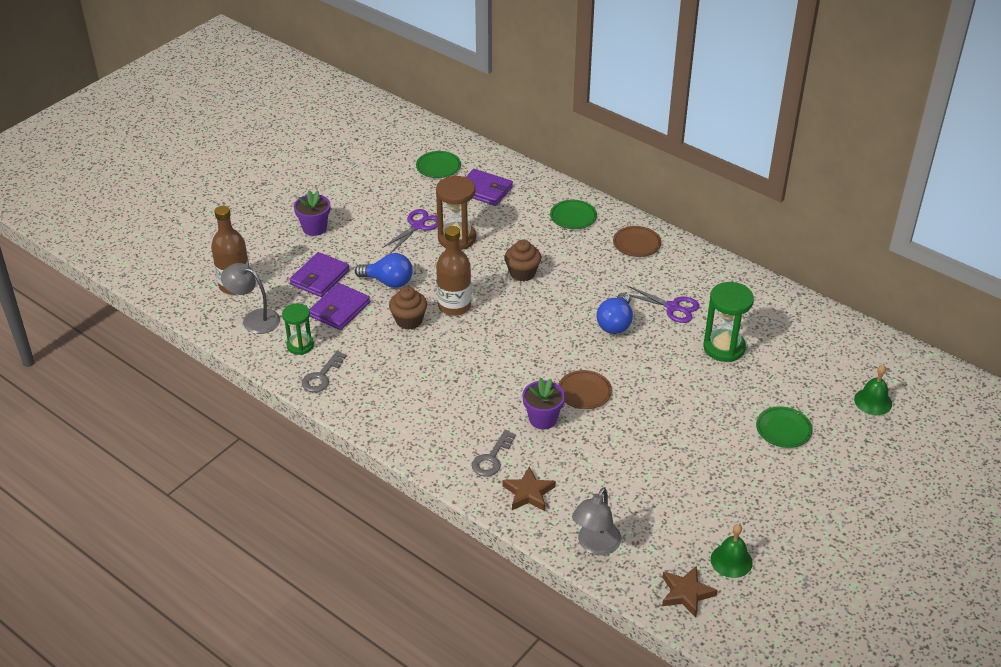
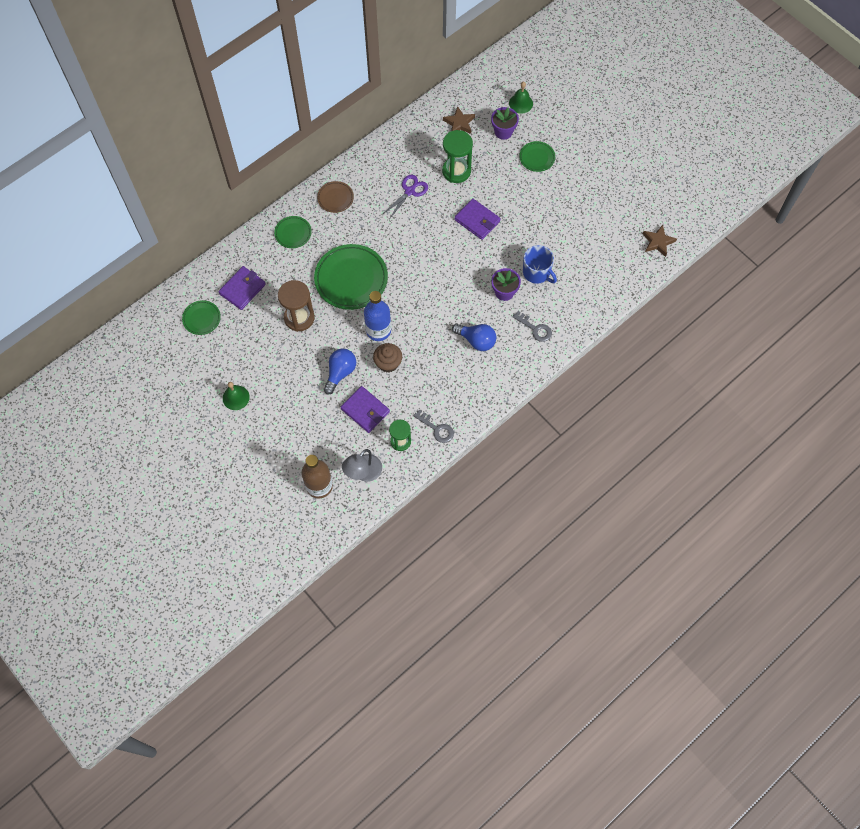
camera: 80 degrees left, 25 degrees up
purple wallet [290,252,350,297] -> purple wallet moved to [454,199,501,240]
purple flower pot [294,190,330,236] -> purple flower pot moved to [491,107,519,140]
purple scissors [382,209,438,253] -> none
brown bottle [436,226,471,316] -> blue bottle [364,291,391,341]
brown star [502,467,556,511] -> brown star moved to [443,106,475,134]
brown cupcake [504,240,541,281] -> green plate [314,244,388,310]
brown plate [558,370,612,409] -> none
grey lamp [572,487,621,555] -> none
blue light bulb [597,292,633,334] -> blue light bulb moved to [452,324,496,351]
green bell [711,524,753,578] -> green bell moved to [223,382,250,410]
none -> blue mug [523,245,557,284]

